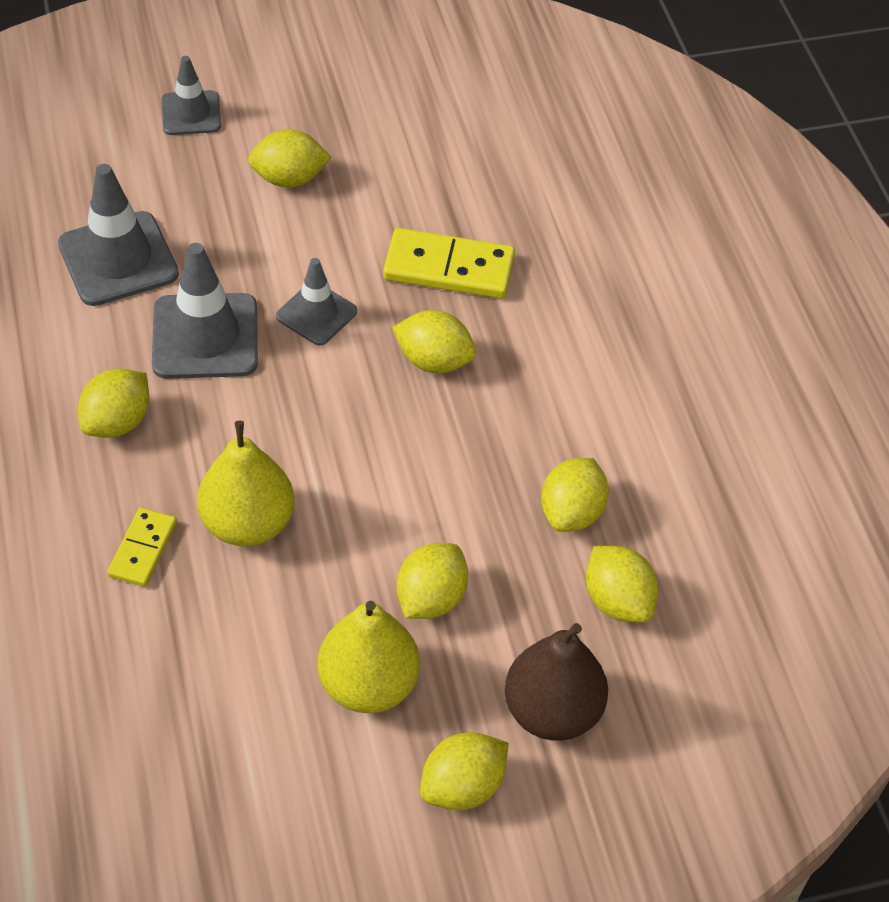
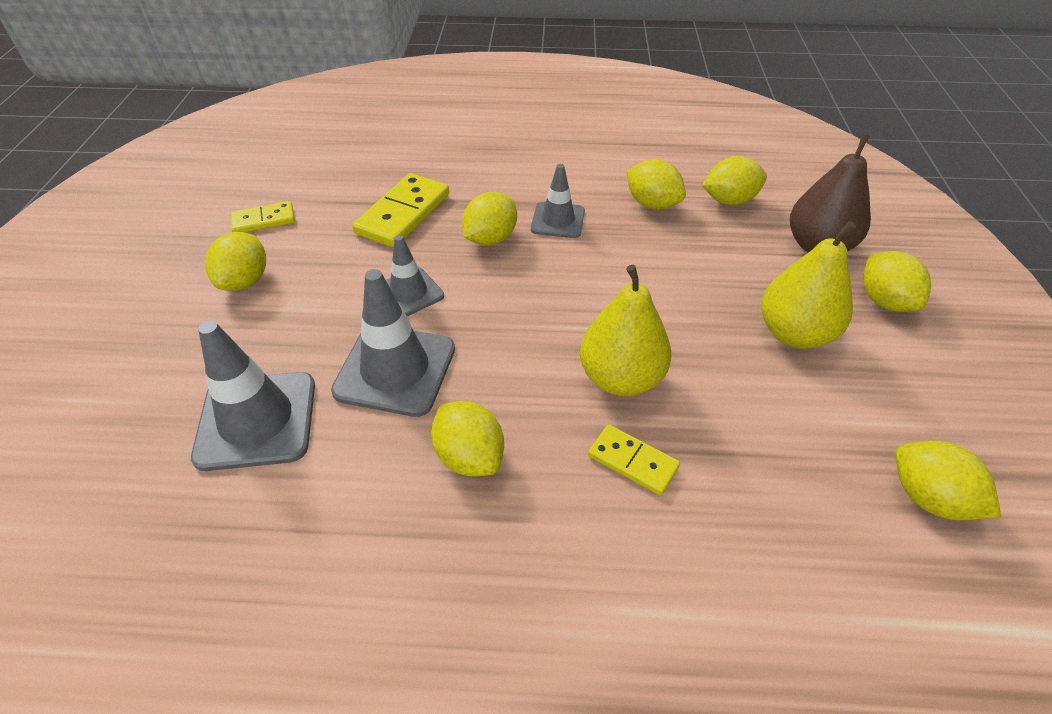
camera: 70 degrees left, 5 degrees down
grey traffic cone [161,56,221,135] -> grey traffic cone moved to [531,164,585,238]
yellow lemon [397,543,468,619] -> yellow lemon moved to [896,441,1001,520]
none -> yellow domino [230,201,295,232]

